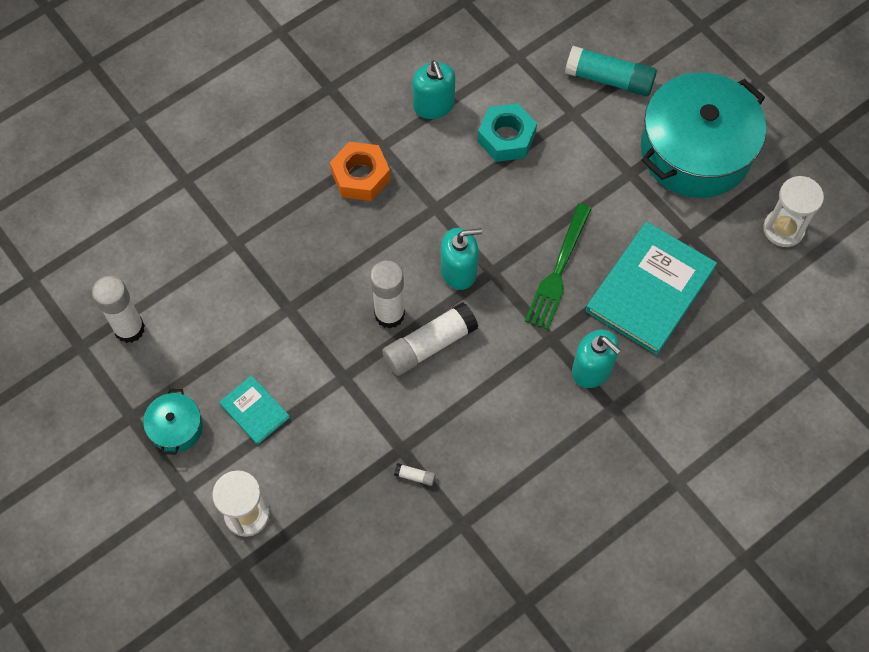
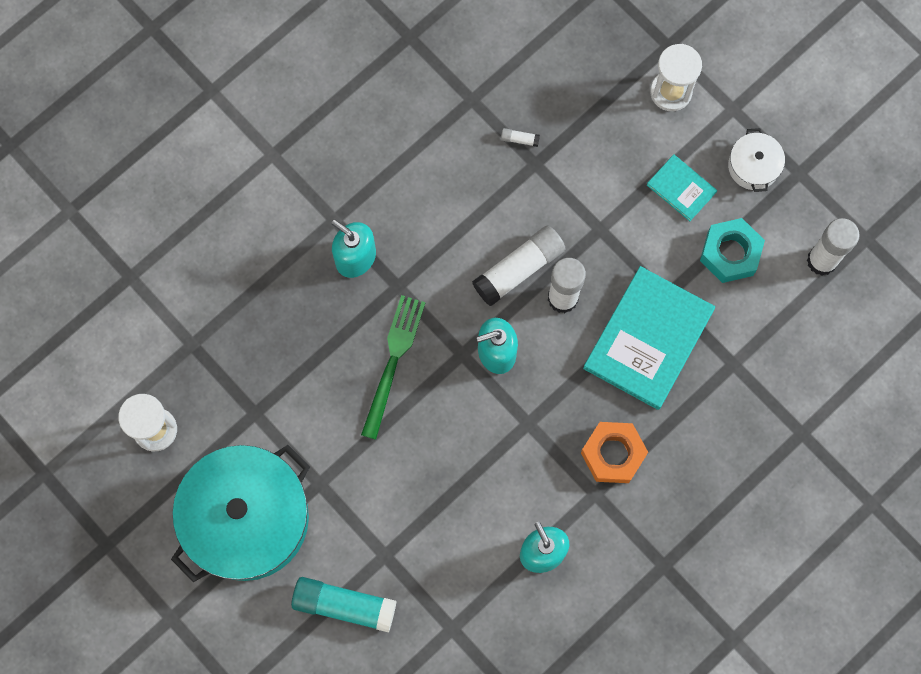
camera: 175 degrees right, 10 degrees up
turquoise pot [143,389,203,454] -> white pot [728,128,785,192]
turquoise nut [478,103,537,162] -> turquoise nut moved to [700,218,765,283]
turquoise book [586,222,717,355] -> turquoise book moved to [583,266,715,410]

